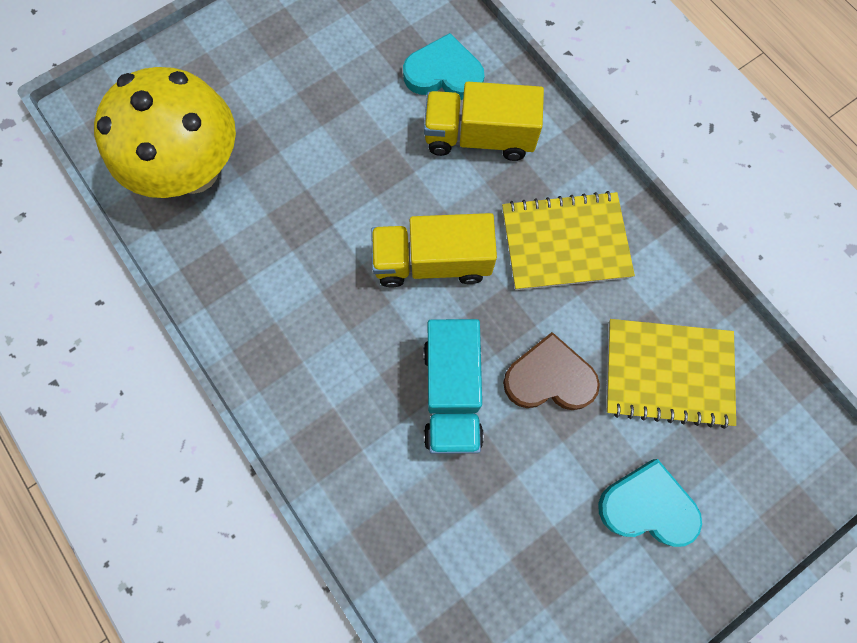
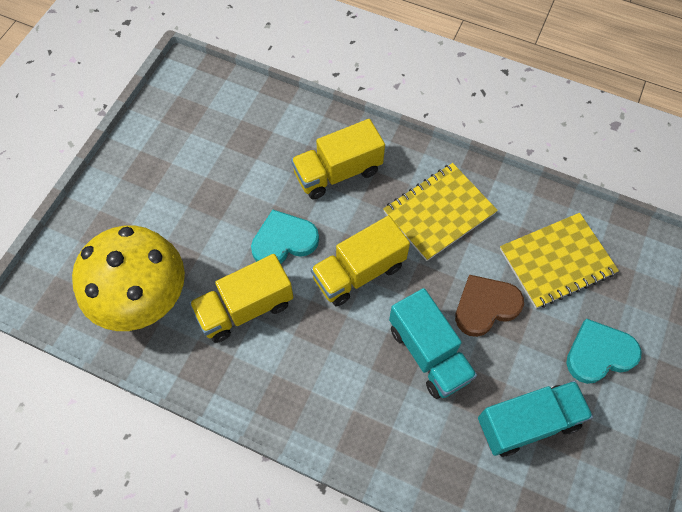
camera: 30 degrees left, 10 degrees down
turquoise heart [403,33,484,100] -> turquoise heart moved to [251,209,319,264]
none -> yellow truck [189,254,294,343]
none -> turquoise truck [478,381,593,457]

